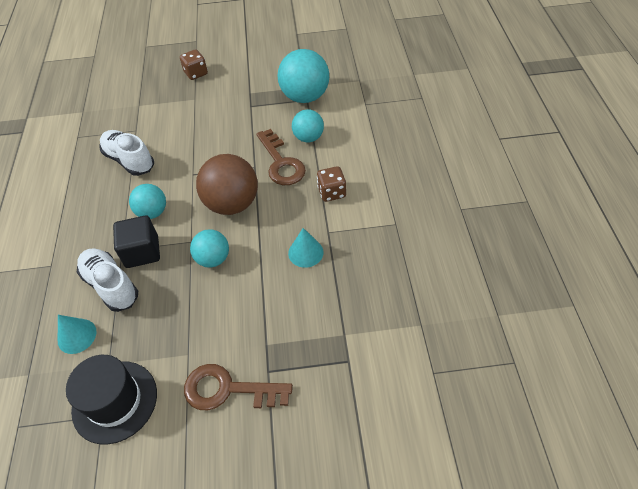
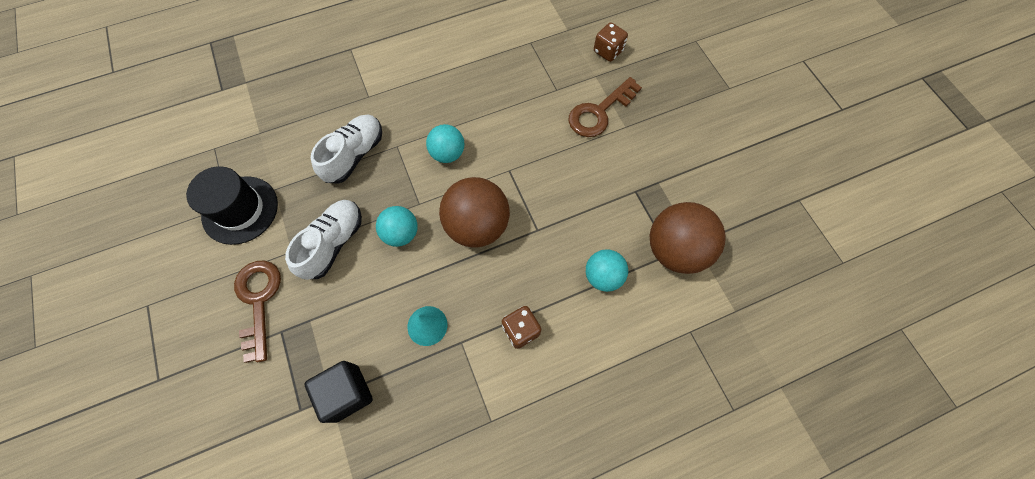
camera: 70 degrees right, 15 degrees up
turquoise cone [58,315,97,354] -> none
white shoe [100,130,154,176] -> white shoe moved to [285,200,362,280]
black cube [113,216,160,268] -> black cube moved to [305,361,373,423]
brown dice [180,49,208,80] -> brown dice moved to [594,22,628,62]
brown key [256,129,306,185] -> brown key moved to [569,77,642,137]
turquoise ball [277,49,329,103] -> brown ball [650,202,725,274]

